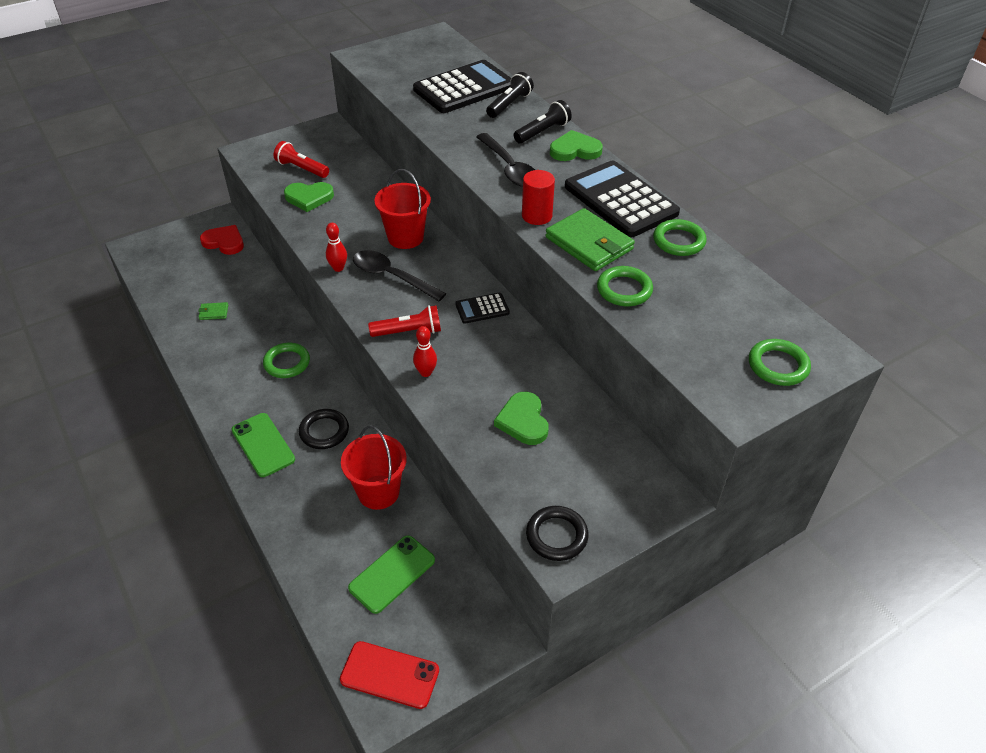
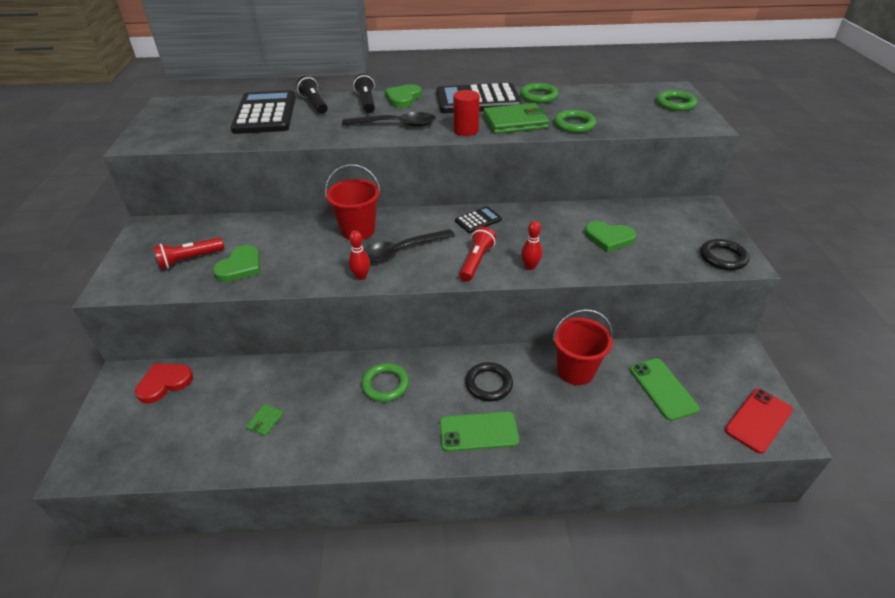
camera: 60 degrees left, 5 degrees down
black calculator [455,293,510,324] -> black calculator turned 135 degrees counterclockwise [455,206,502,233]

